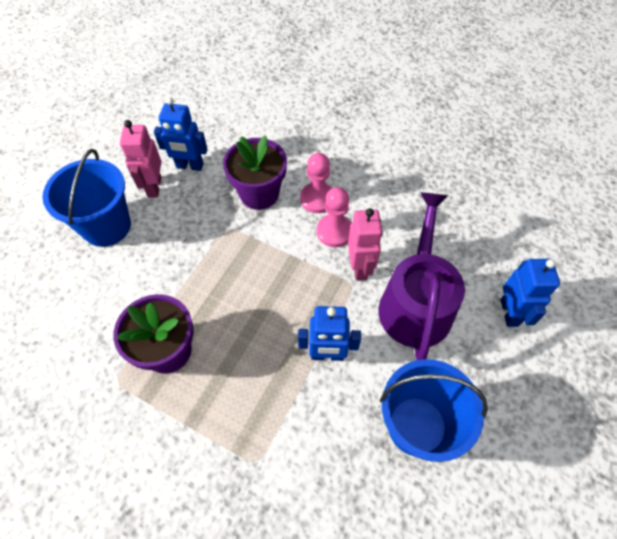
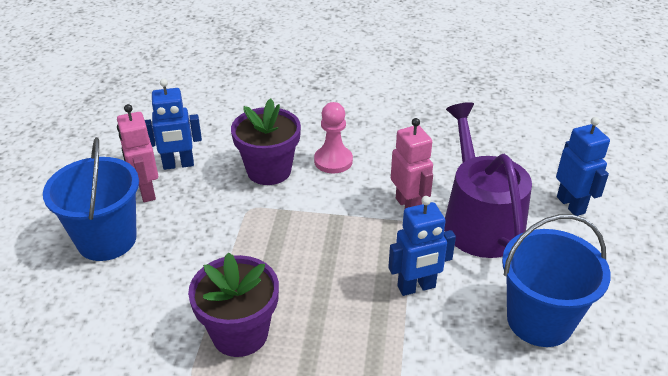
camera: 20 degrees left, 20 degrees down
pink pawn [317,187,351,247] -> none

